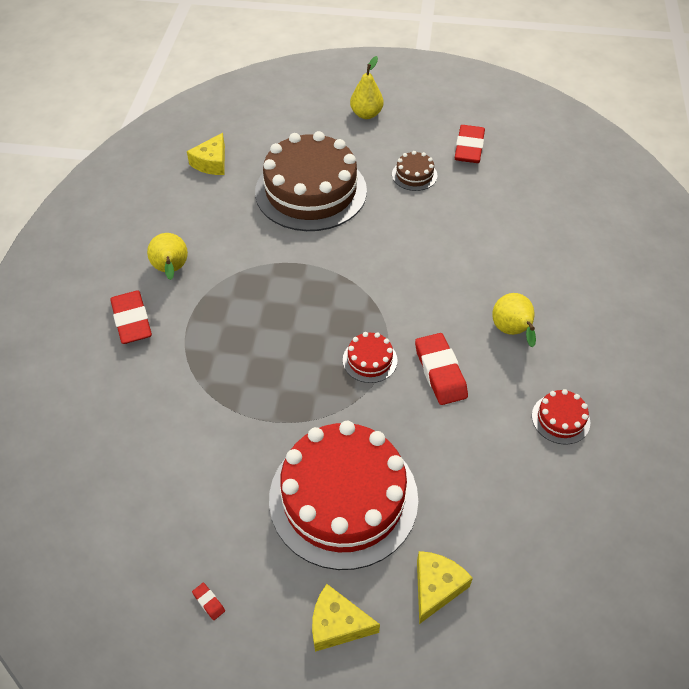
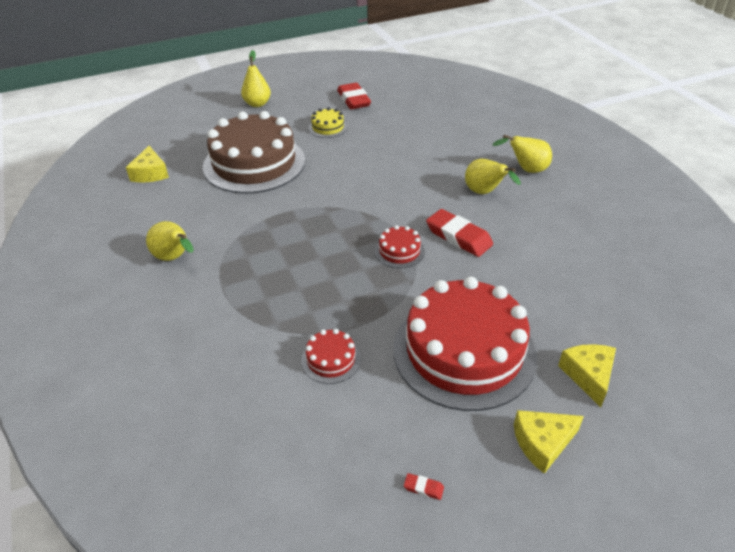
camera: 30 degrees left, 10 degrees down
red eraser [110,291,152,344] -> none
brown cake [392,151,437,191] -> yellow cake [309,107,348,138]
red cake [532,389,590,445] -> red cake moved to [301,329,361,384]
none -> yellow pear [492,135,552,173]

